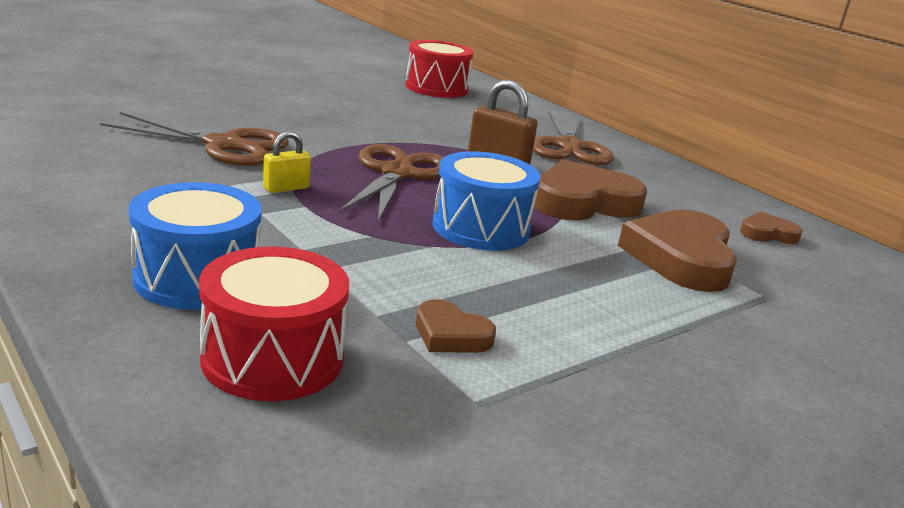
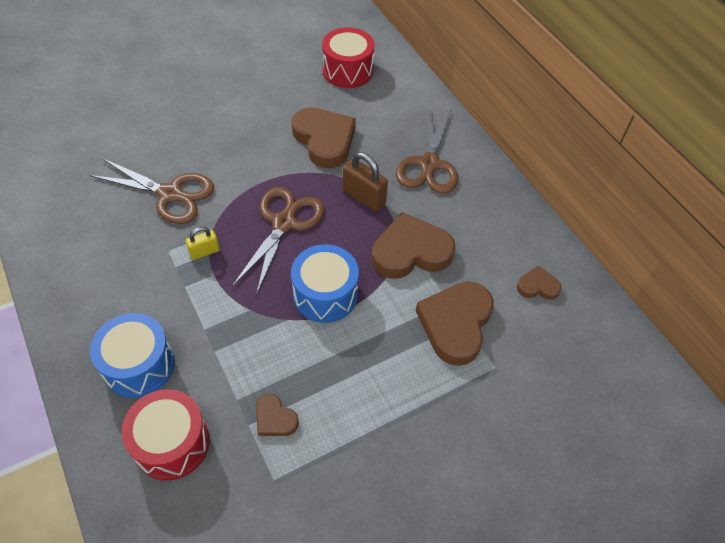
camera: 10 degrees right, 30 degrees up
none -> brown heart [292,107,356,168]

